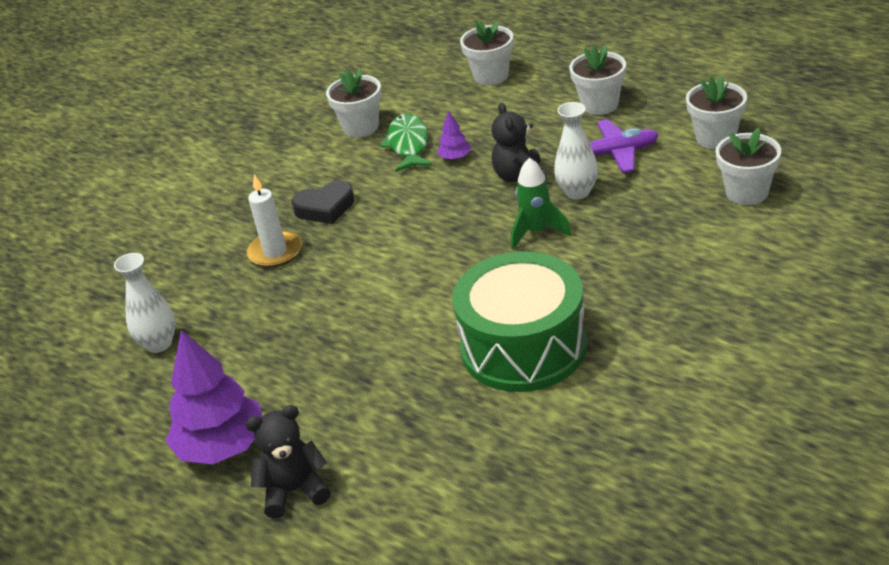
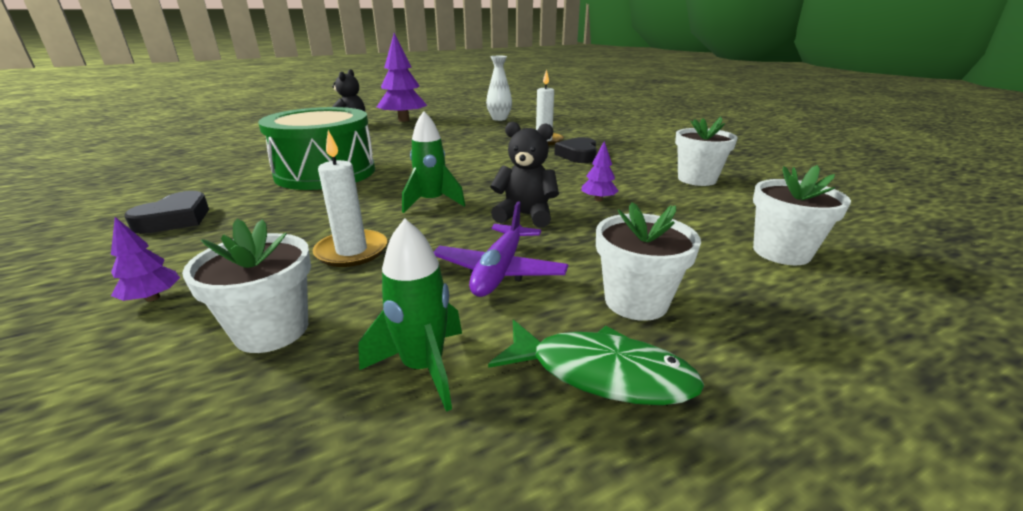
camera: 110 degrees right, 10 degrees down
green fish [380,114,432,172] -> green fish moved to [488,320,704,405]
white vase [554,102,598,199] -> none
white flower pot [686,75,747,149] -> green rocket [358,218,462,412]
none -> purple tree [111,217,180,302]
none -> black heart [124,191,209,234]
none -> white candle [312,130,387,267]

